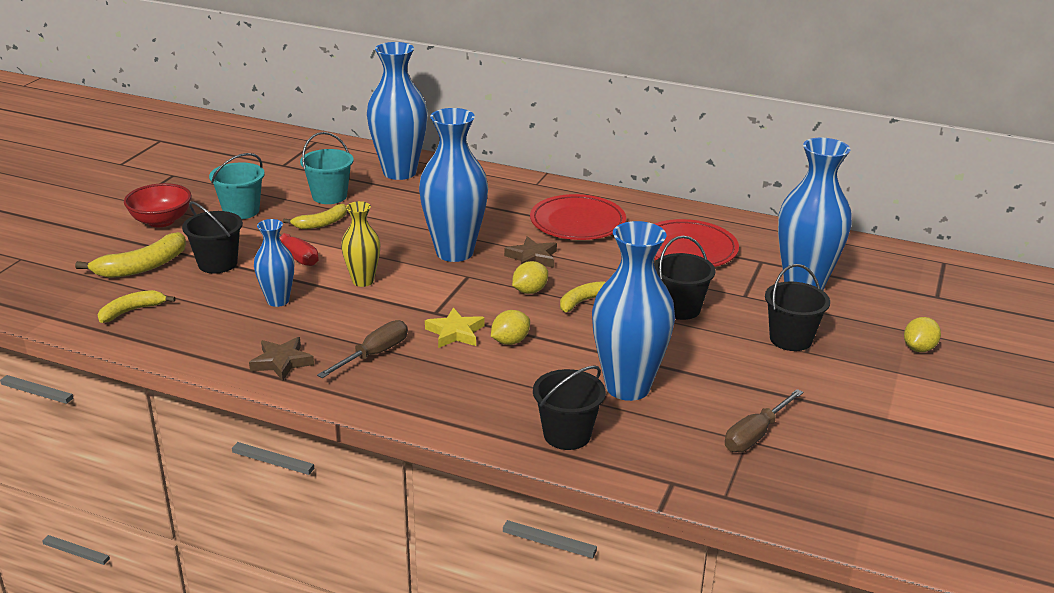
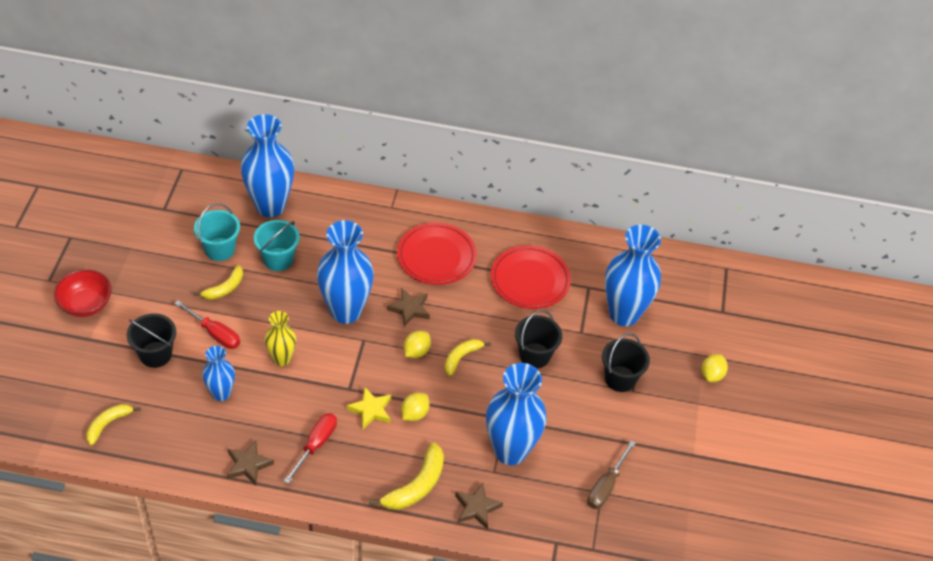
camera: 15 degrees left, 20 degrees up
yellow banana [75,232,186,278] -> yellow banana moved to [369,442,444,510]
turquoise bucket [209,153,265,219] -> turquoise bucket moved to [254,220,300,271]
brown screwdriver [317,320,408,378] -> red screwdriver [284,413,337,484]
black bucket [533,365,606,450] -> brown star [455,483,503,529]

